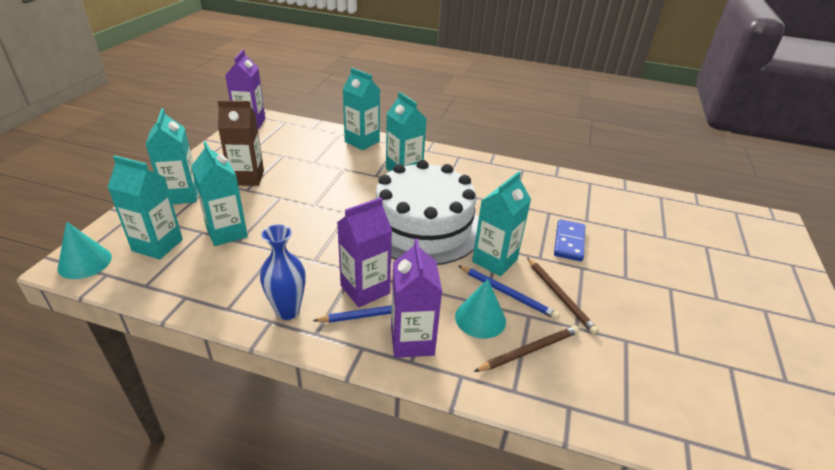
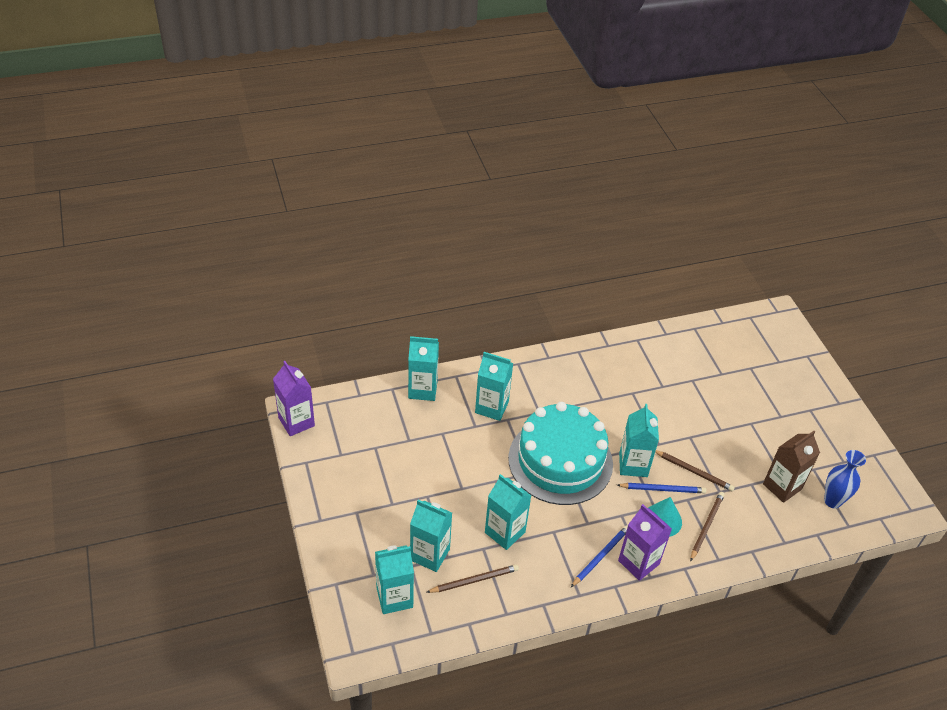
camera: 35 degrees left, 10 degrees up
turquoise cone [57,222,112,279] -> none
turquoise carton [146,108,198,204] -> turquoise carton moved to [485,474,531,550]
brown carton [218,100,264,186] -> brown carton moved to [763,431,820,503]
blue vase [260,224,306,320] -> blue vase moved to [824,450,866,508]
purple carton [337,197,392,307] -> none
white cake [376,160,479,265] -> turquoise cake [508,402,613,505]
blue domino [554,219,585,261] -> none
none -> brown pencil [426,565,519,593]

